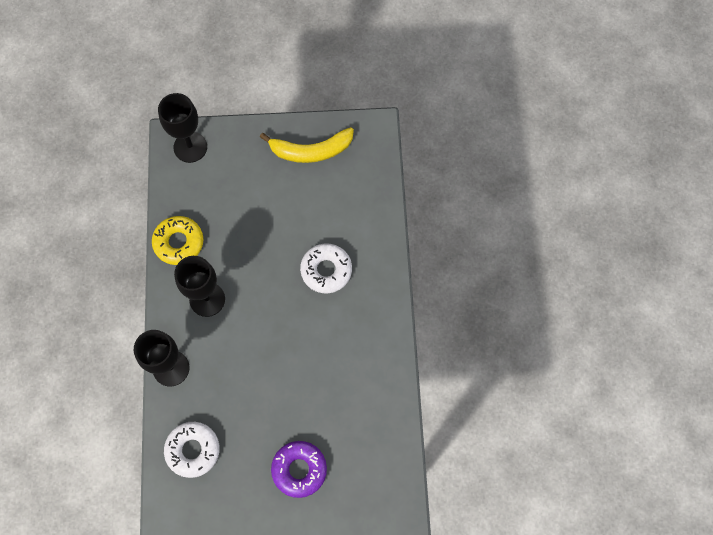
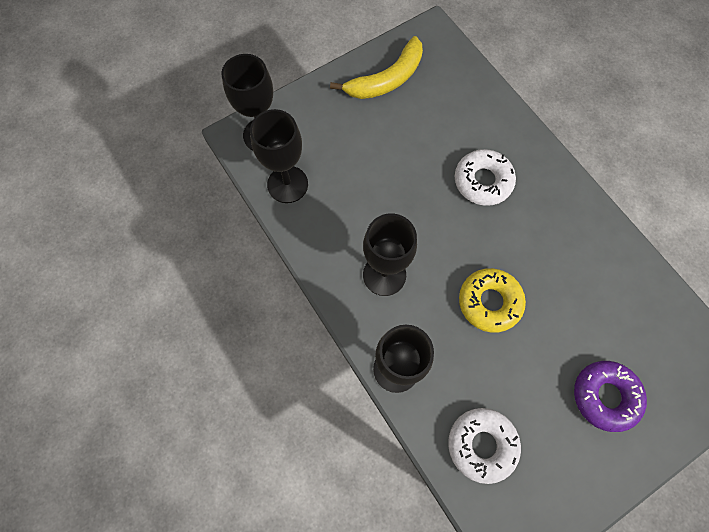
camera: 30 degrees left, 0 degrees up
yellow donut [152,216,204,265] -> yellow donut moved to [459,268,526,333]
none -> black goblet [250,109,308,203]

